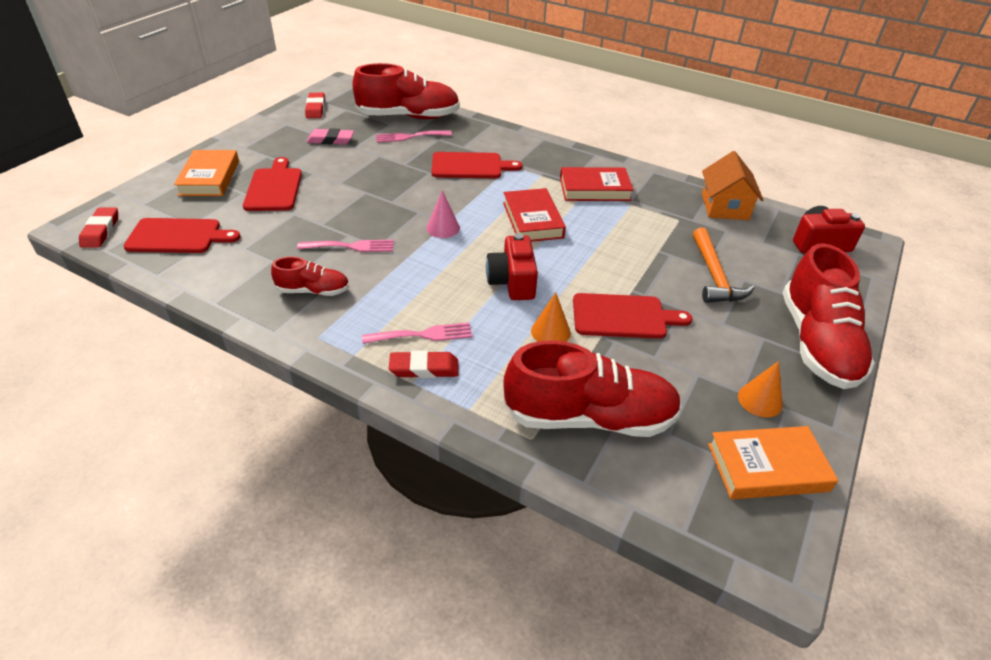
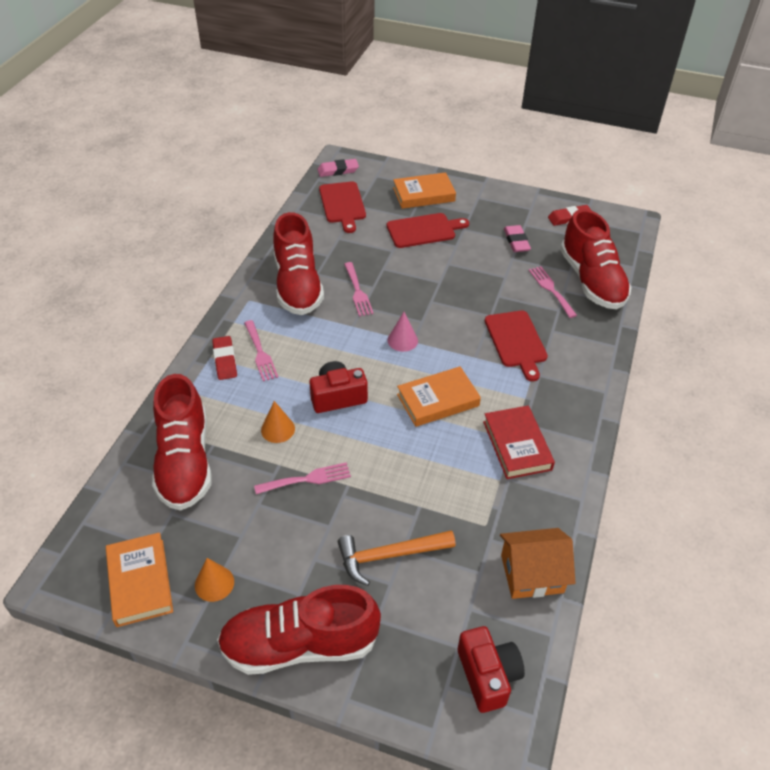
camera: 80 degrees right, 5 degrees up
red eraser [79,208,118,248] -> pink eraser [317,159,359,177]
red shoe [271,256,349,296] -> red shoe [273,212,324,315], size x1.97
red book [503,188,566,242] -> orange book [397,366,481,427]
red cutting board [573,293,692,339] -> pink fork [254,462,351,494]

